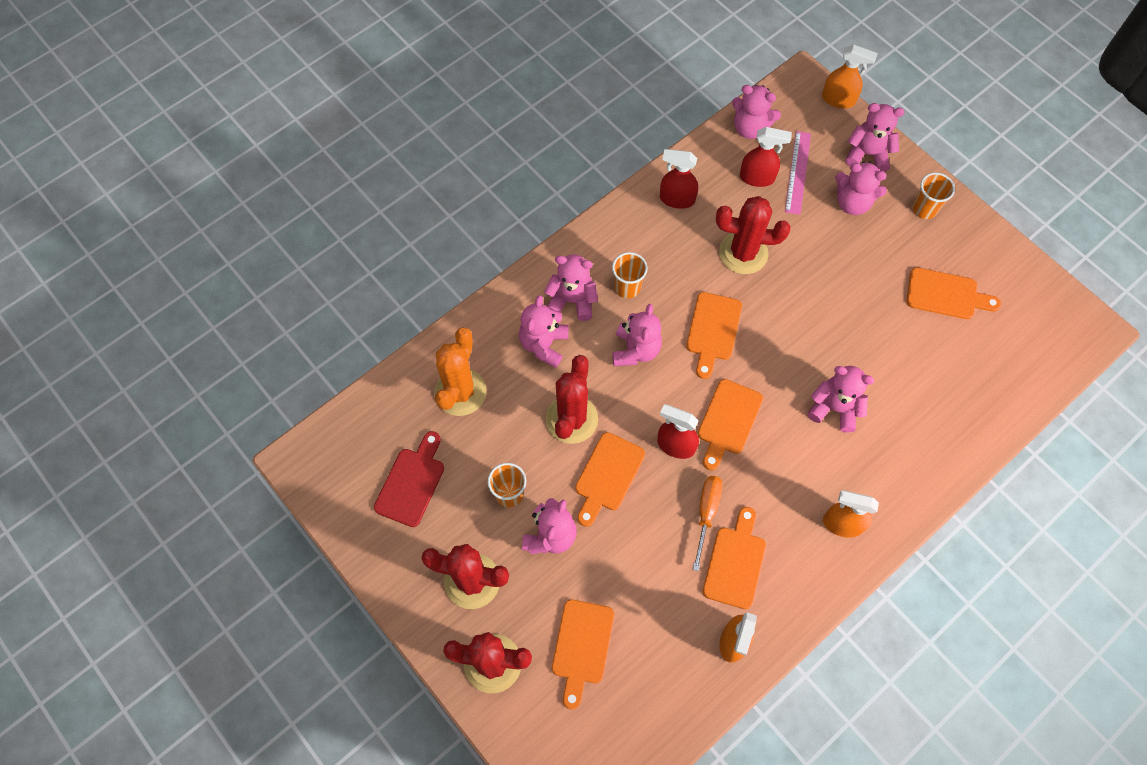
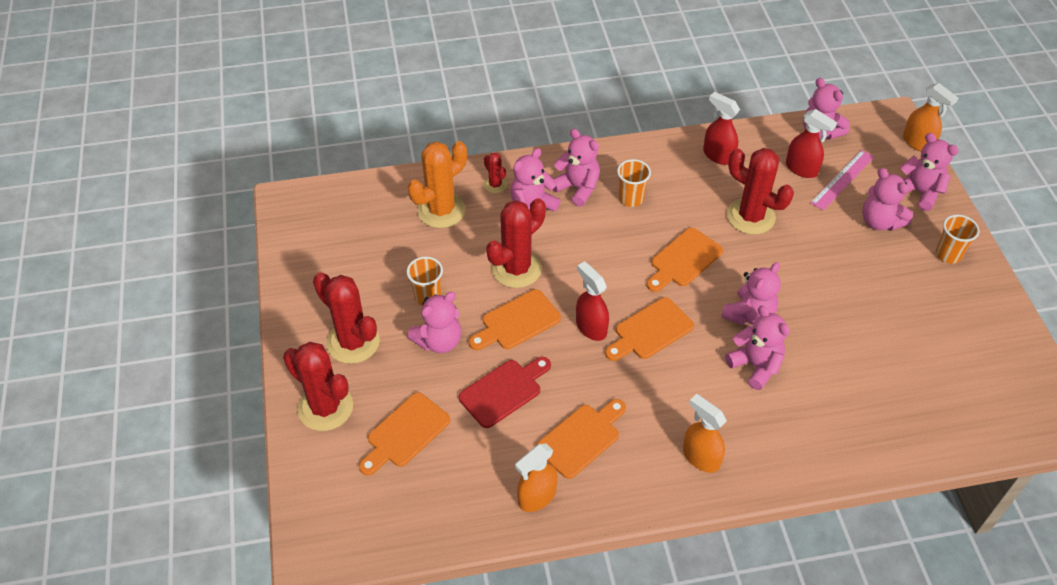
camera: 30 degrees right, 15 degrees down
red cutting board [374,431,444,527] -> red cutting board moved to [458,357,551,428]
pink teddy bear [612,304,662,366] -> pink teddy bear moved to [721,262,781,325]
orange screwdriver [692,476,723,571] -> none
orange cutting board [906,267,1001,319] -> none
none -> red cactus [484,152,507,193]

